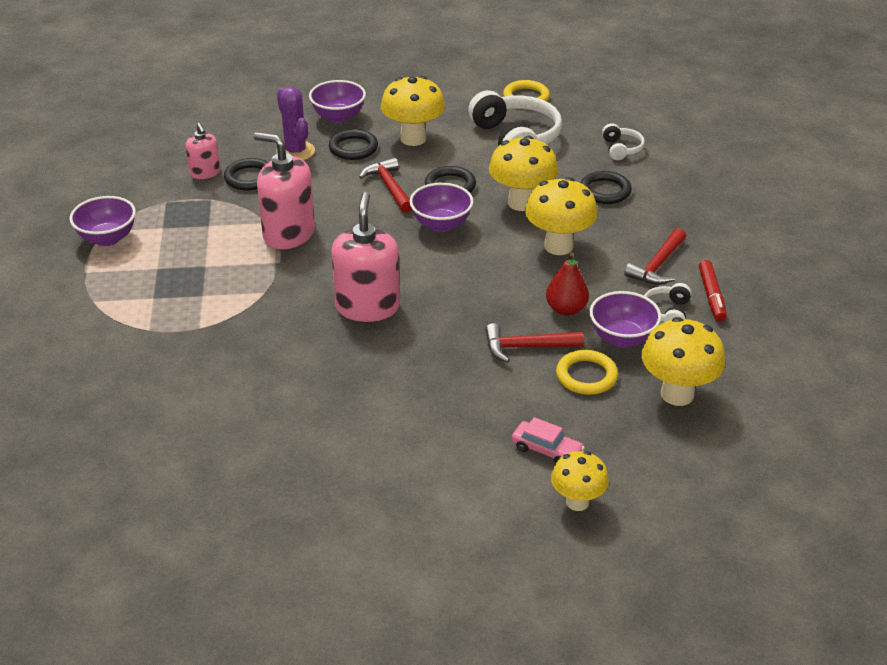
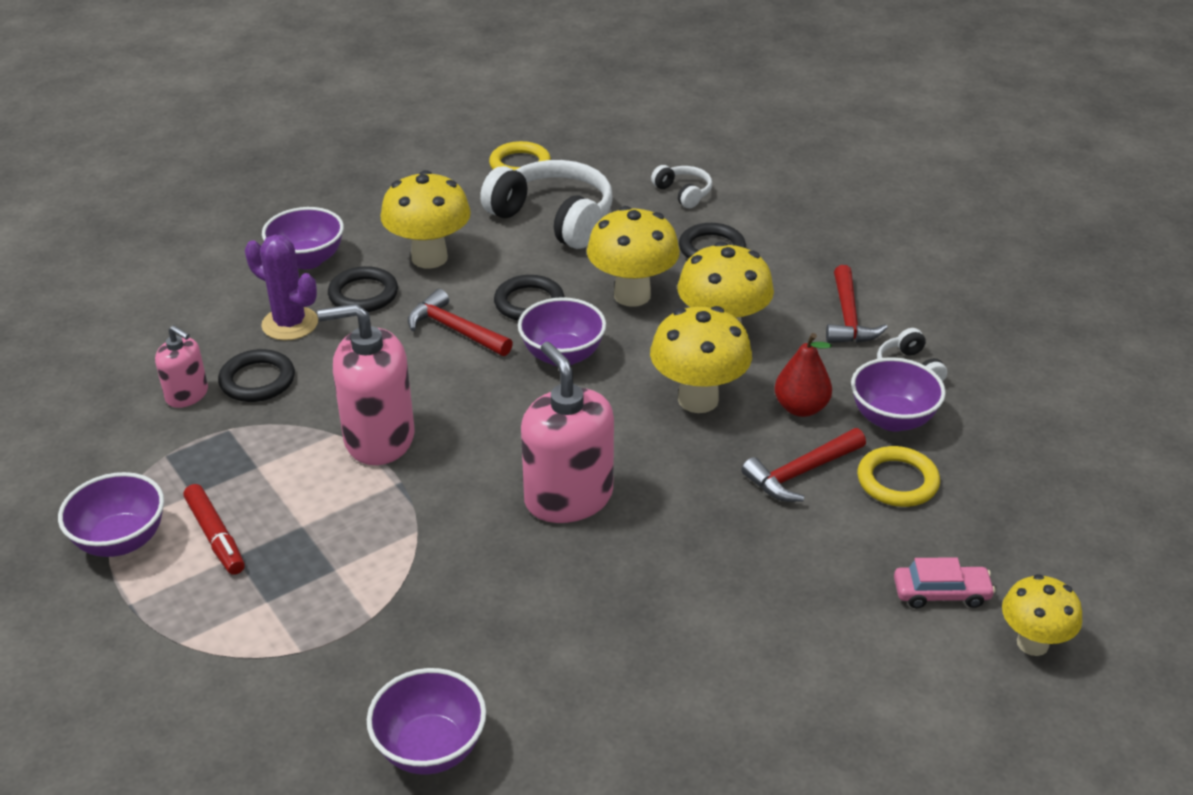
camera: 30 degrees left, 0 degrees up
yellow mushroom [641,317,725,406] -> yellow mushroom moved to [650,306,752,413]
red marker [699,260,727,322] -> red marker moved to [183,484,245,575]
none -> purple bowl [367,668,486,774]

